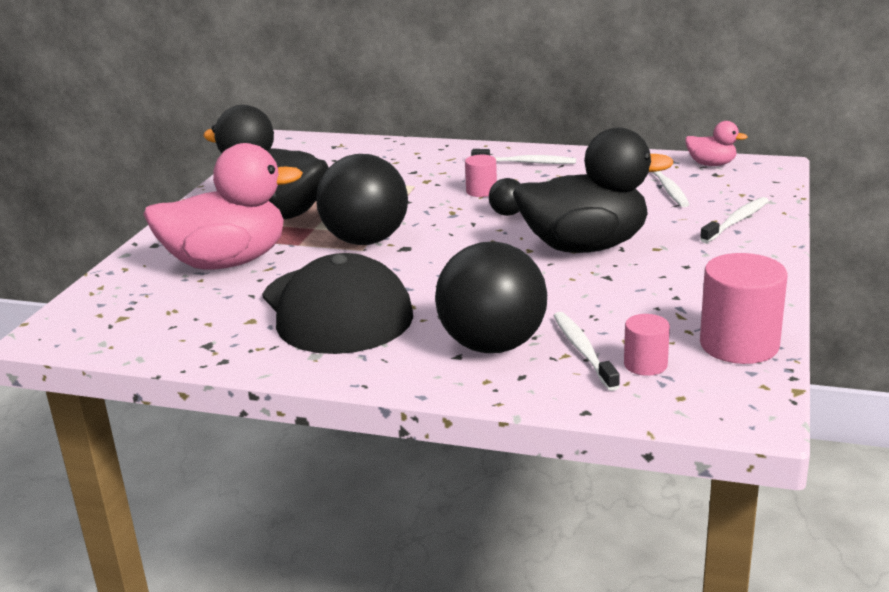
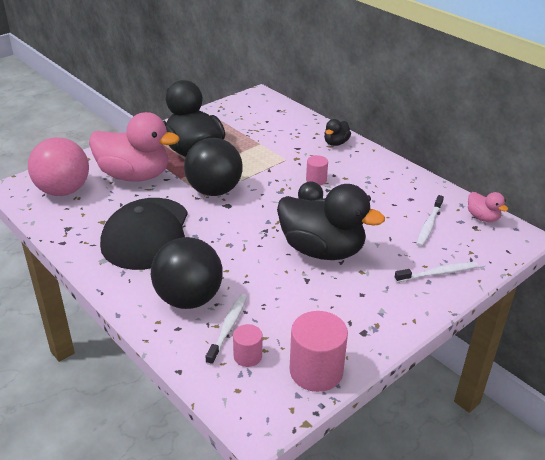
camera: 30 degrees right, 10 degrees up
white toothbrush [471,149,576,164] -> none
none -> pink ball [28,137,89,196]
none -> black duck [324,119,351,146]

